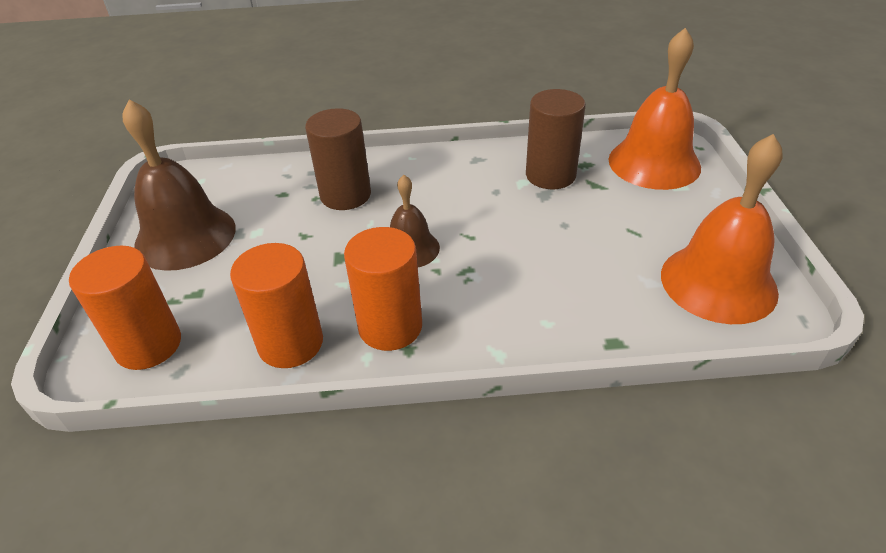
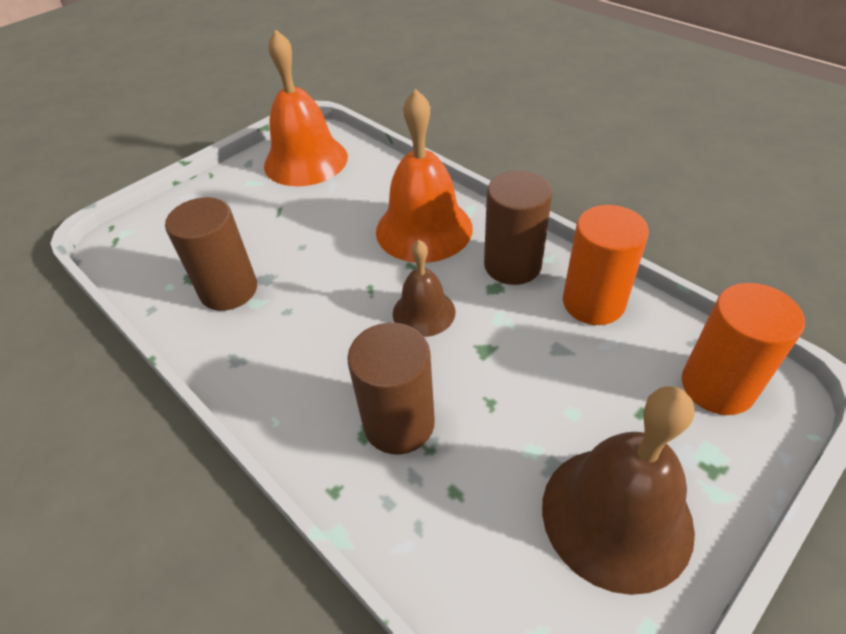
camera: 130 degrees left, 5 degrees up
orange cylinder [344,227,422,351] -> brown cylinder [484,171,553,285]
orange bell [608,28,701,190] -> orange bell moved to [376,89,473,263]

